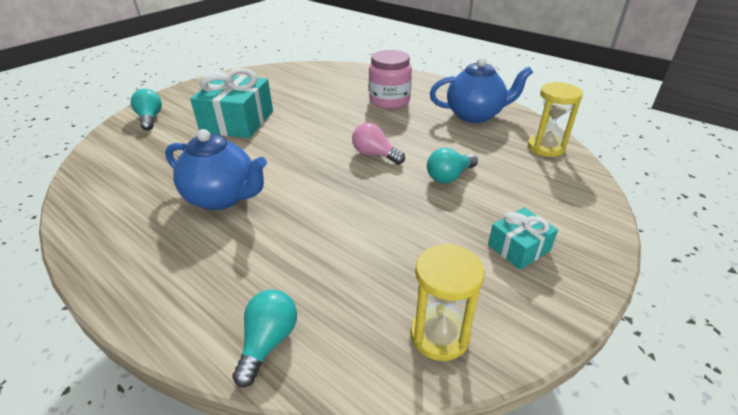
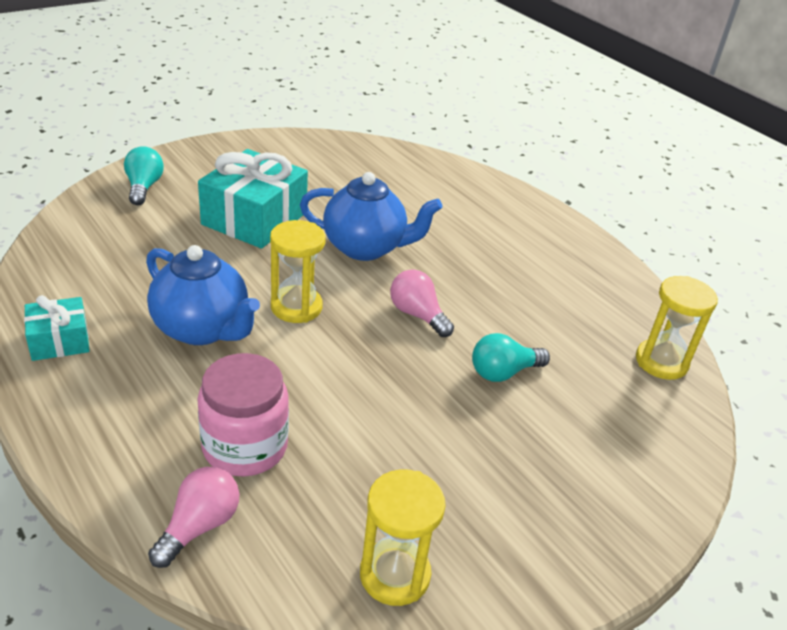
camera: 10 degrees right, 0 degrees up
turquoise light bulb [232,289,297,387] -> pink light bulb [148,467,239,568]
pink jar [369,50,412,109] -> pink jar moved to [197,353,289,476]
blue teapot [430,57,533,123] -> blue teapot moved to [300,172,443,261]
turquoise gift [488,207,558,270] -> turquoise gift moved to [24,295,90,361]
none -> yellow hourglass [270,220,326,323]

